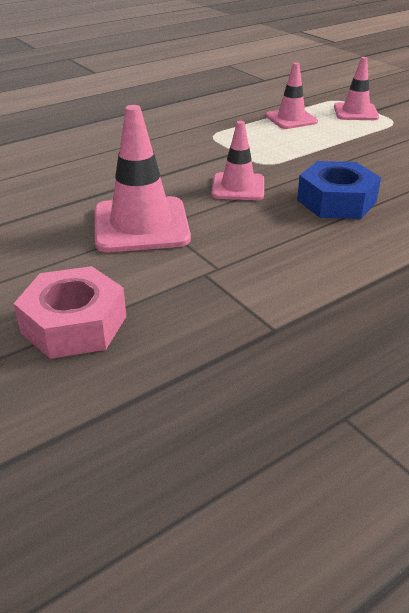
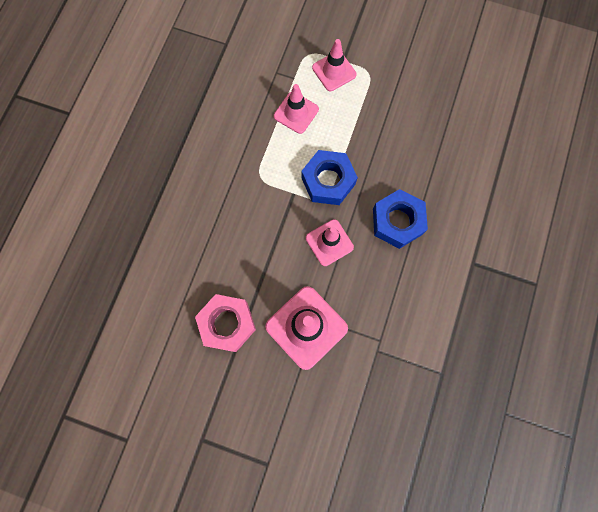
camera: 35 degrees left, 40 degrees up
pink nut [14,266,126,359] -> pink nut moved to [195,294,256,352]
none -> blue nut [301,150,358,205]

